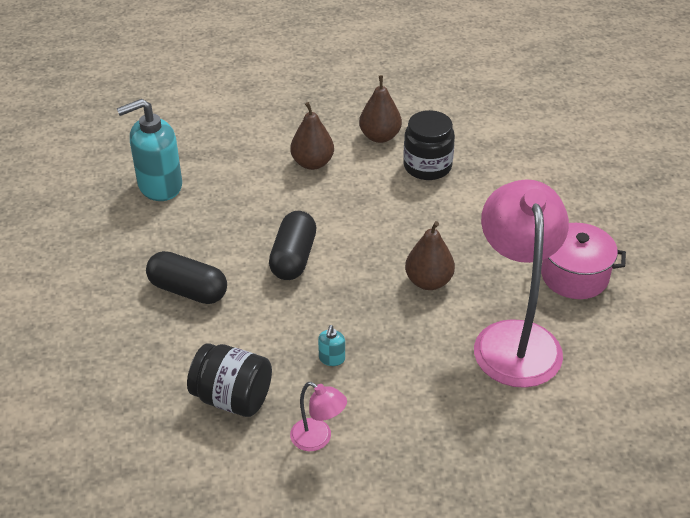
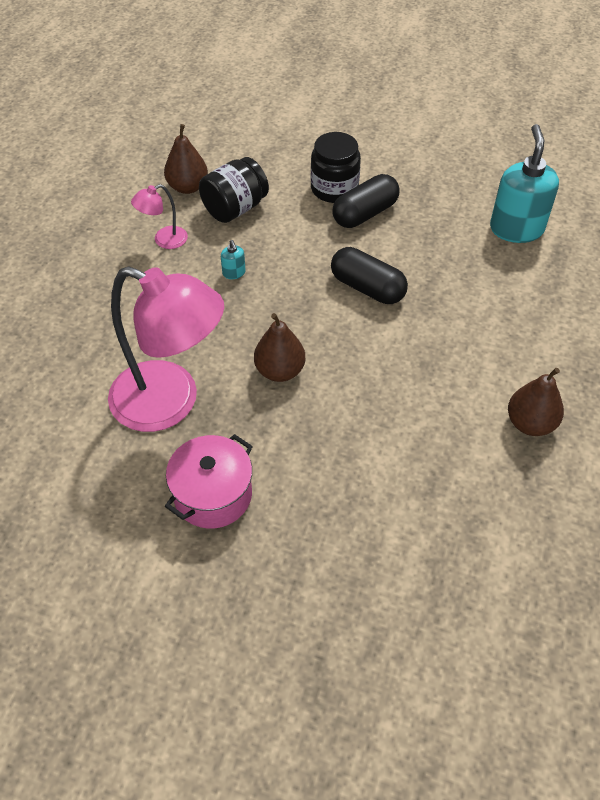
camera: 115 degrees right, 10 degrees up
brown pear [290,102,334,170] -> brown pear moved to [164,124,208,194]
turquoise soap dispenser [318,325,345,366] -> turquoise soap dispenser turned 150 degrees counterclockwise [221,240,246,279]
black jar [403,110,455,180] -> black jar moved to [311,132,361,203]

